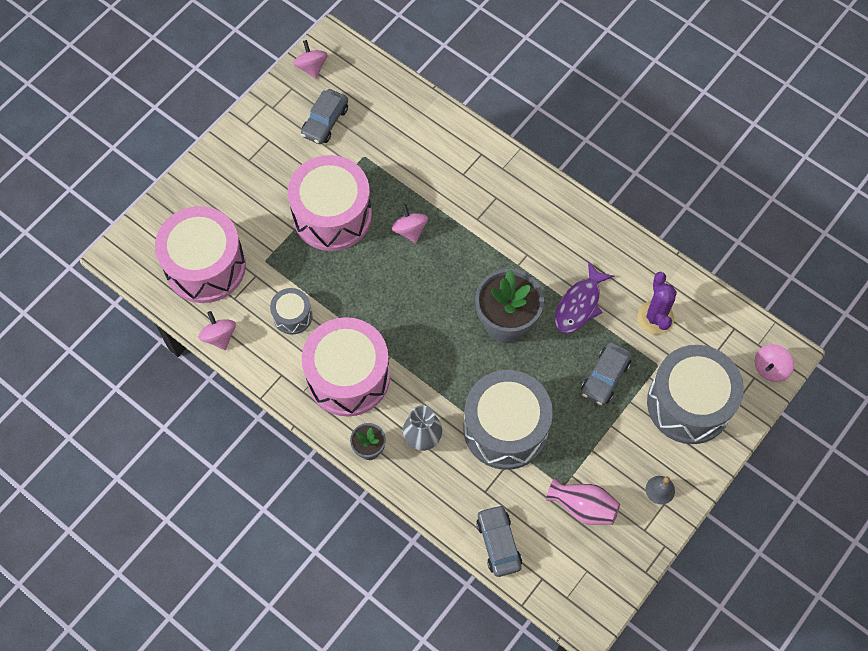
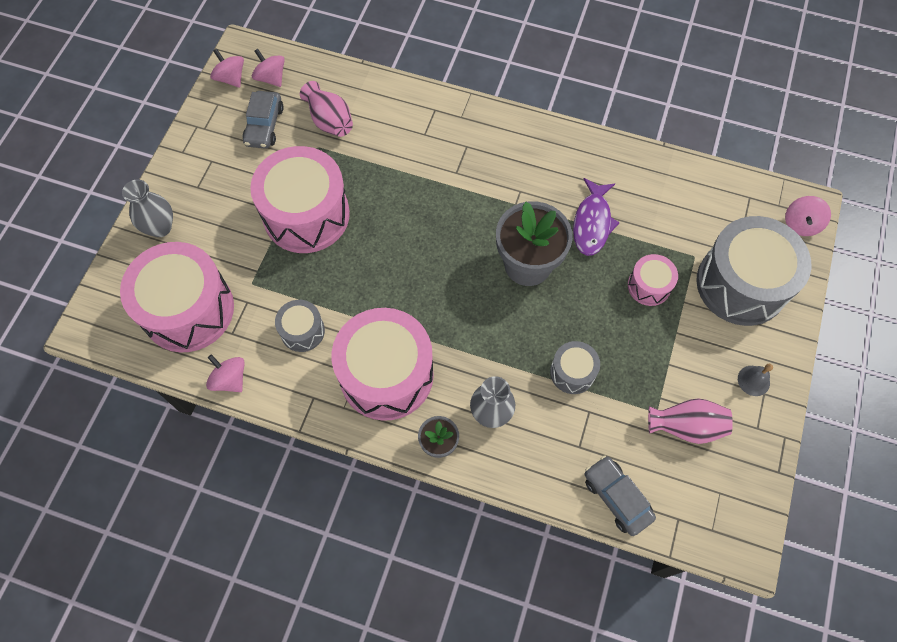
camera: 20 degrees left, 0 degrees up
pink spinning top [392,204,428,243] -> pink spinning top moved to [252,49,285,87]
grey drum [463,370,553,470] -> grey drum [550,341,600,394], size x0.48
grey car [581,342,632,406] -> pink drum [628,254,678,306]
purple cactus [637,272,677,334] -> none
none -> grey vase [122,179,173,237]
none -> pink vase [300,81,353,137]

